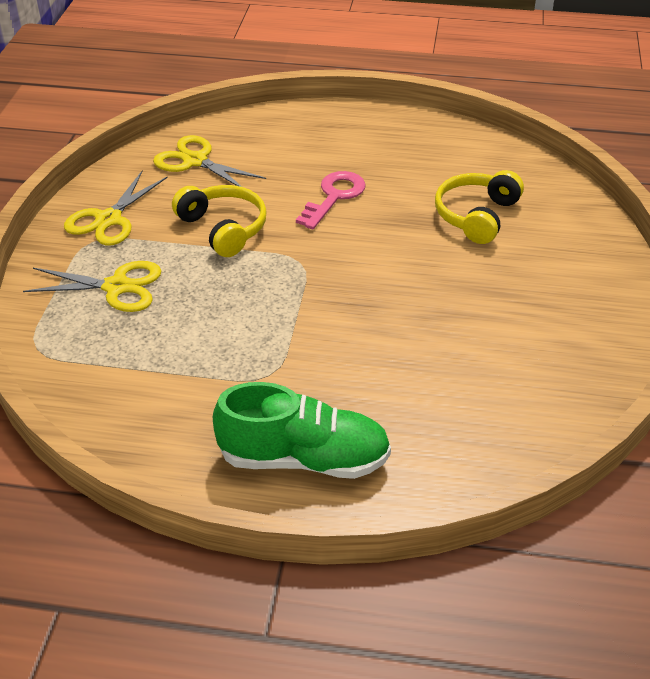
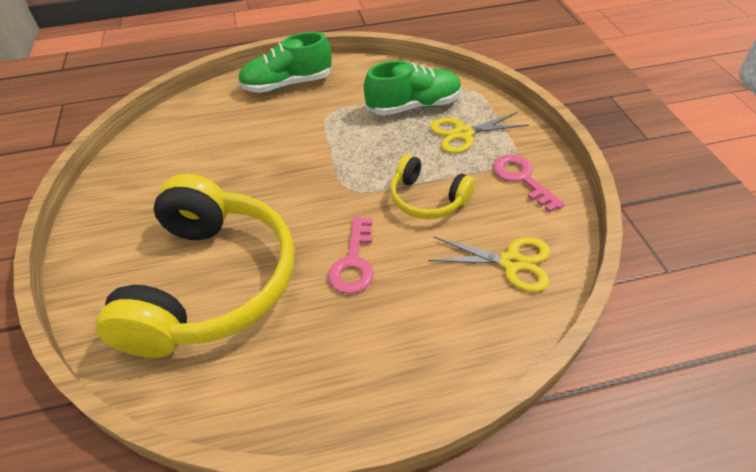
camera: 160 degrees right, 5 degrees up
yellow scissors [64,171,168,246] -> pink key [493,154,565,213]
yellow headphones [435,170,524,244] -> yellow headphones [96,174,295,358], size x2.07
none -> green shoe [364,61,462,116]

